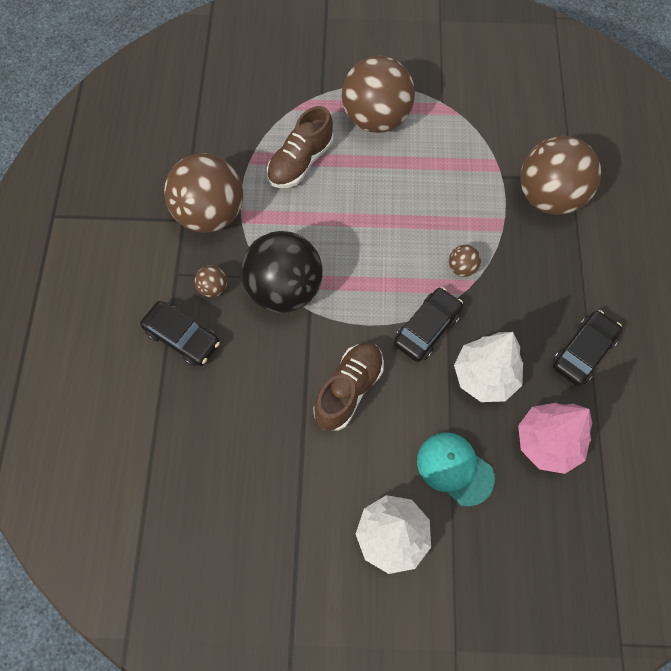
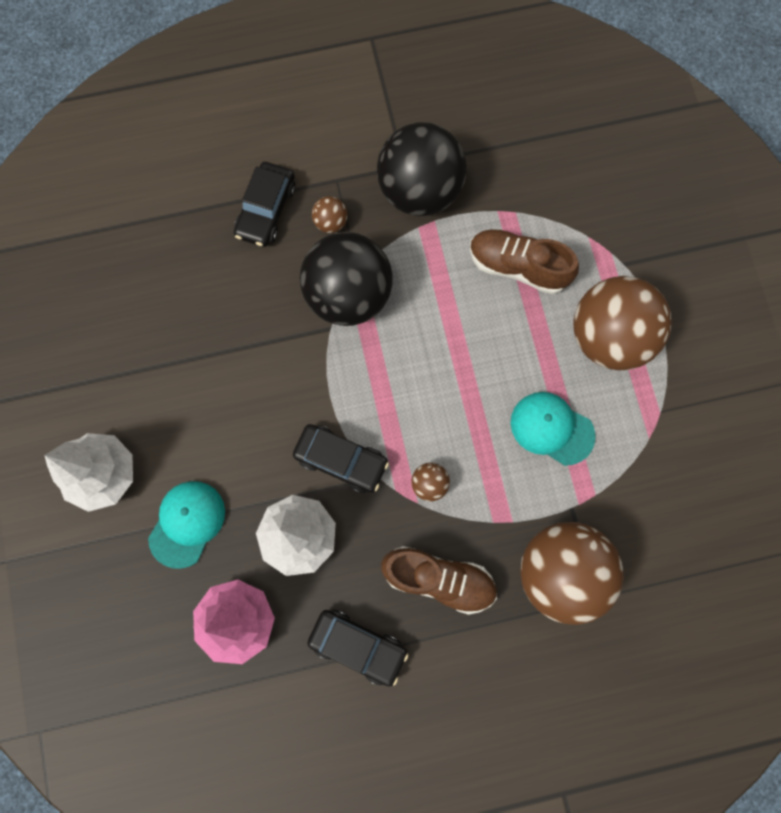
camera: 75 degrees right, 10 degrees up
brown ball [164,153,243,233] -> black ball [377,122,467,216]
brown shoe [313,342,384,431] -> brown shoe moved to [381,546,497,615]
none -> turquoise cap [511,392,595,466]

